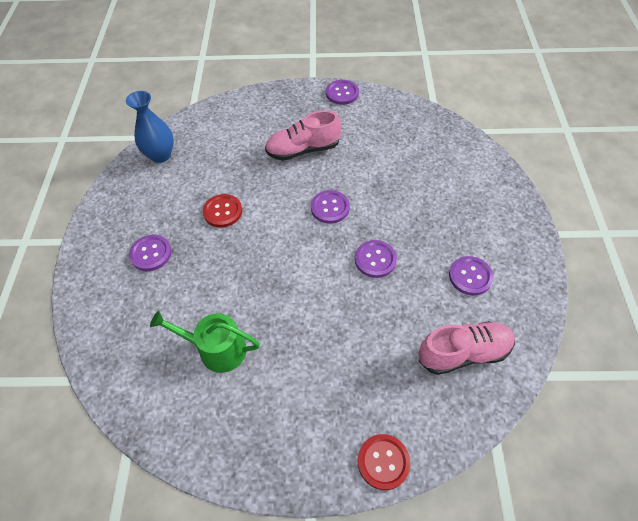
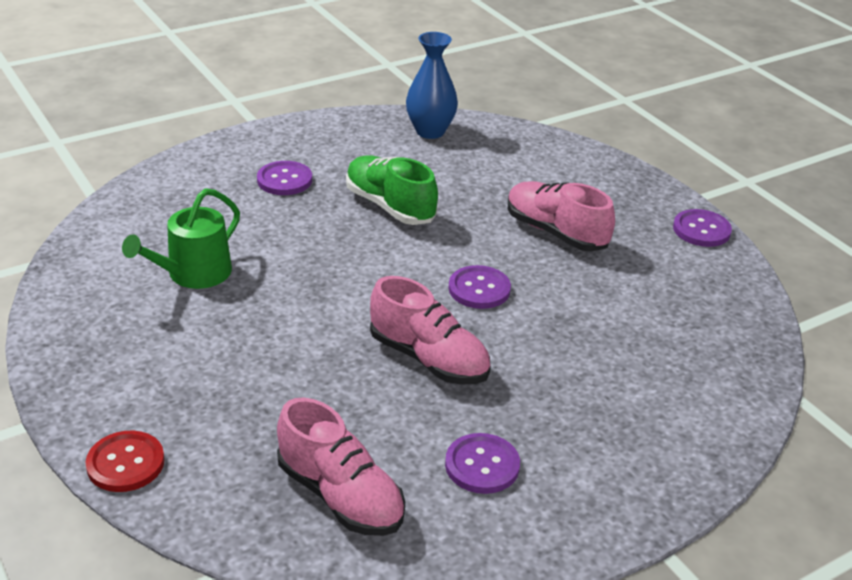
camera: 55 degrees right, 20 degrees down
green watering can [150,311,260,373] -> green watering can turned 120 degrees counterclockwise [122,188,240,289]
red button [203,194,242,228] -> green shoe [346,156,438,225]
purple button [355,240,397,278] -> pink shoe [370,276,491,384]

